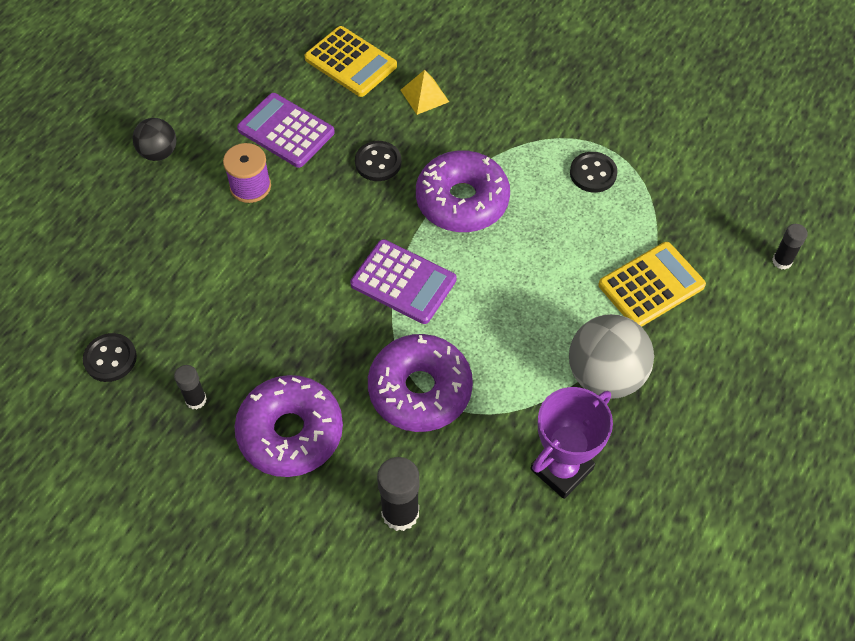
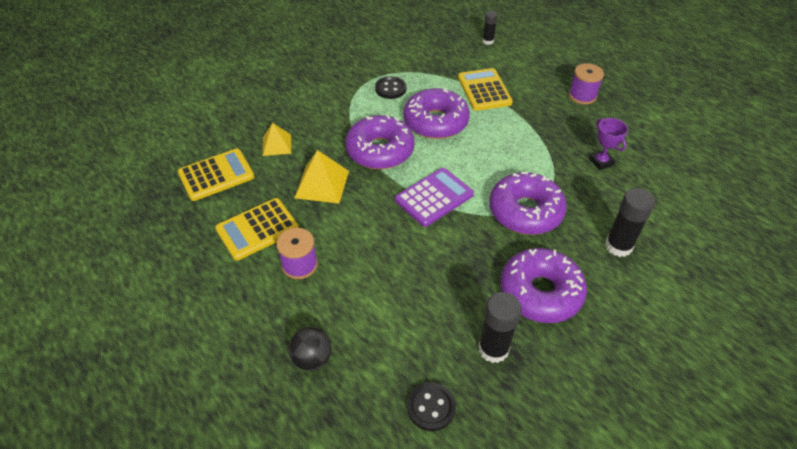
camera: 70 degrees left, 10 degrees down
black ball [132,118,176,161] -> black ball moved to [288,327,331,371]
black glue stick [174,365,207,410] -> black glue stick [478,292,522,363], size x1.68
purple calculator [237,93,335,168] -> yellow calculator [215,198,299,261]
black button [355,141,401,181] -> yellow pyramid [294,150,349,204]
purple trophy [530,387,613,499] -> purple trophy [589,118,628,170], size x0.61
grey ball [569,314,654,399] -> none
none -> purple donut [403,88,470,139]
none -> purple spool [569,63,604,105]

